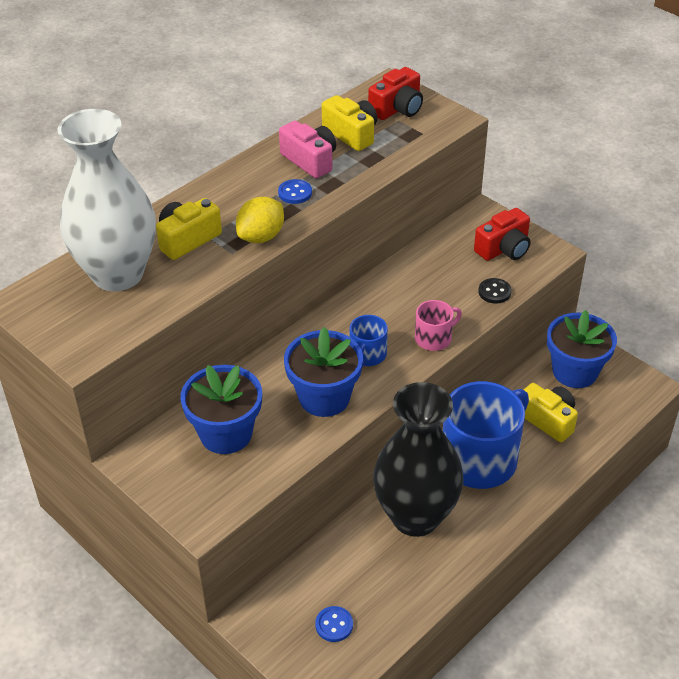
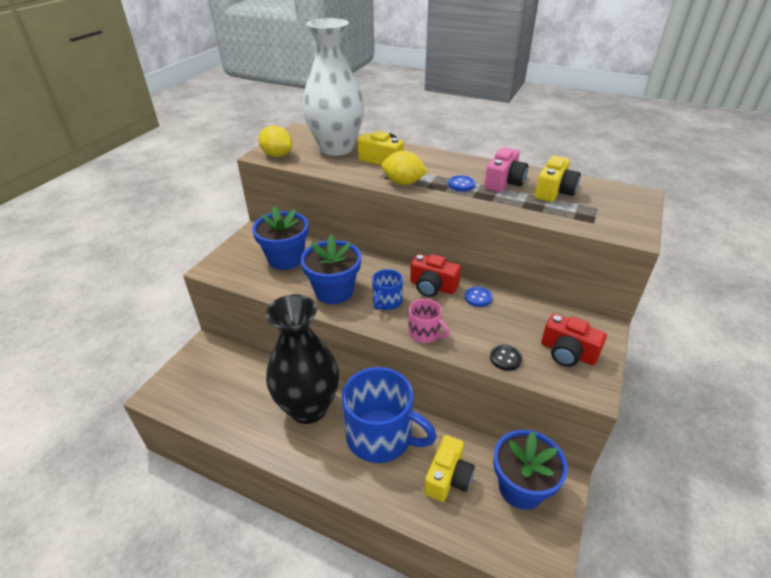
camera: 70 degrees right, 5 degrees down
blue button [315,606,353,642] -> blue button moved to [465,286,492,307]
blue mug [350,315,388,367] -> blue mug turned 60 degrees counterclockwise [372,269,403,310]
red camera [368,67,423,120] -> red camera moved to [410,254,461,297]
none -> yellow lemon [258,125,292,157]

